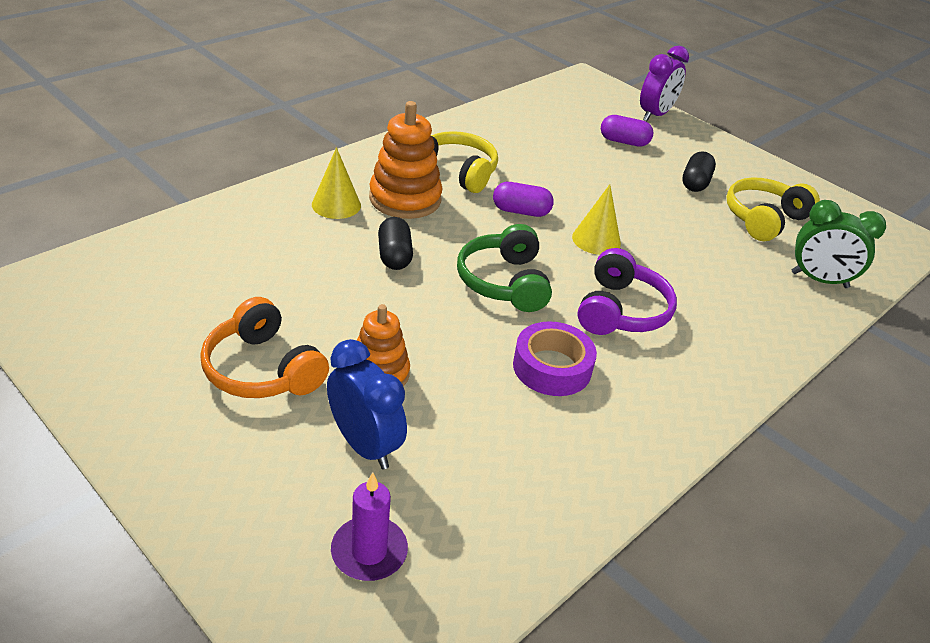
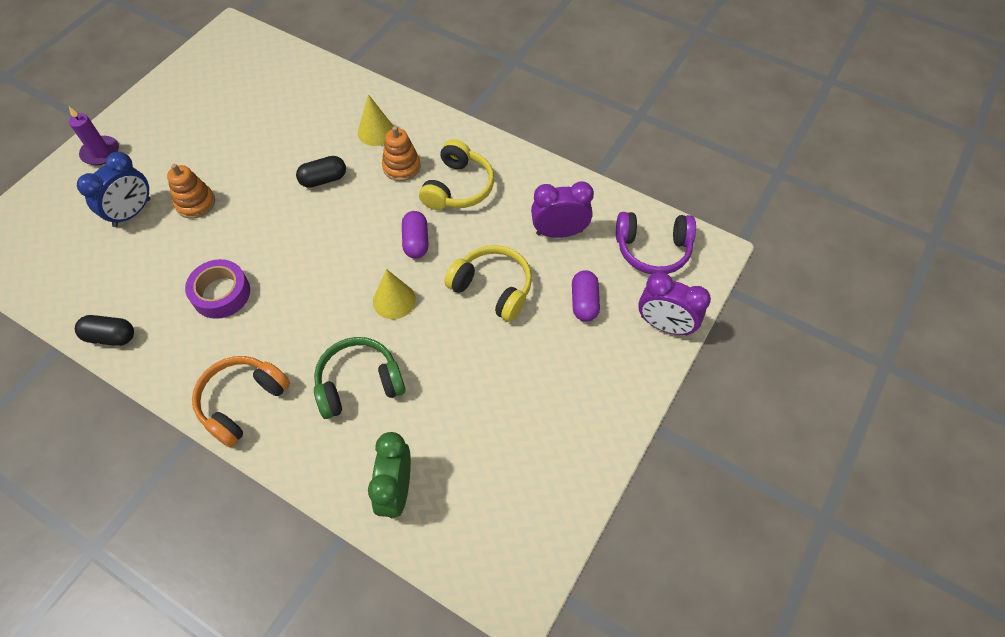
camera: 80 degrees right, 20 degrees up
orange headphones [200,297,329,398] -> orange headphones moved to [192,356,290,448]
purple candle [331,472,408,581] -> purple candle moved to [69,107,119,166]
orange stacking toy [369,101,442,219] -> orange stacking toy [382,126,420,181], size x0.65
green headphones [457,224,552,312] -> green headphones moved to [314,337,405,419]
purple headphones [577,248,677,335] -> purple headphones moved to [616,212,696,274]
black capsule [682,151,716,192] -> black capsule moved to [75,315,134,346]
yellow headphones [727,177,820,241] -> yellow headphones moved to [444,245,532,322]
none -> purple clock [531,182,594,238]

